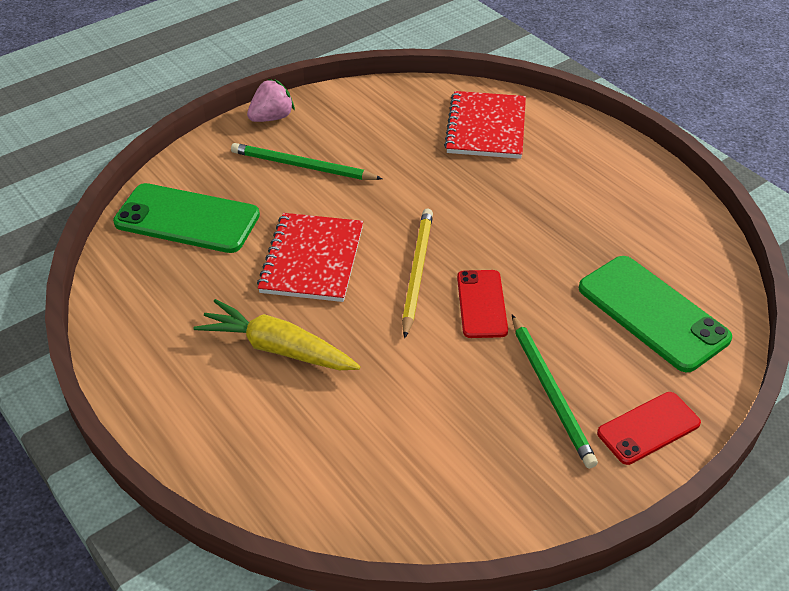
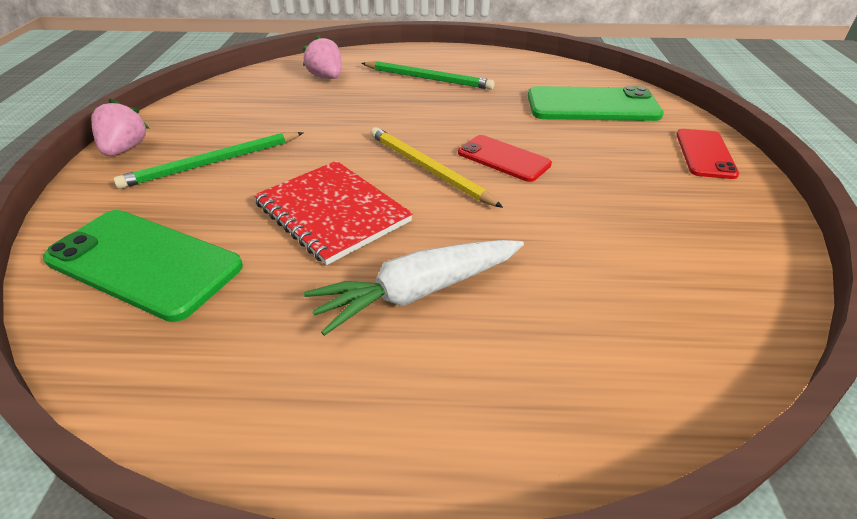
camera: 50 degrees left, 5 degrees down
green phone [113,183,260,253] -> green phone turned 60 degrees clockwise [43,210,243,322]
yellow carrot [193,299,361,370] -> white carrot [304,240,524,336]
red notebook [444,91,526,159] -> pink strawberry [302,35,342,79]
green pencil [512,315,598,468] -> green pencil moved to [361,61,495,90]

